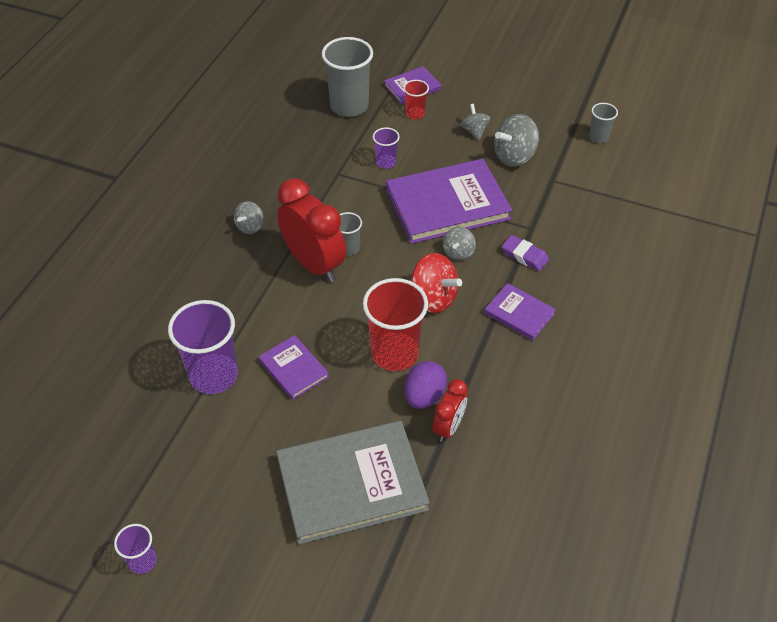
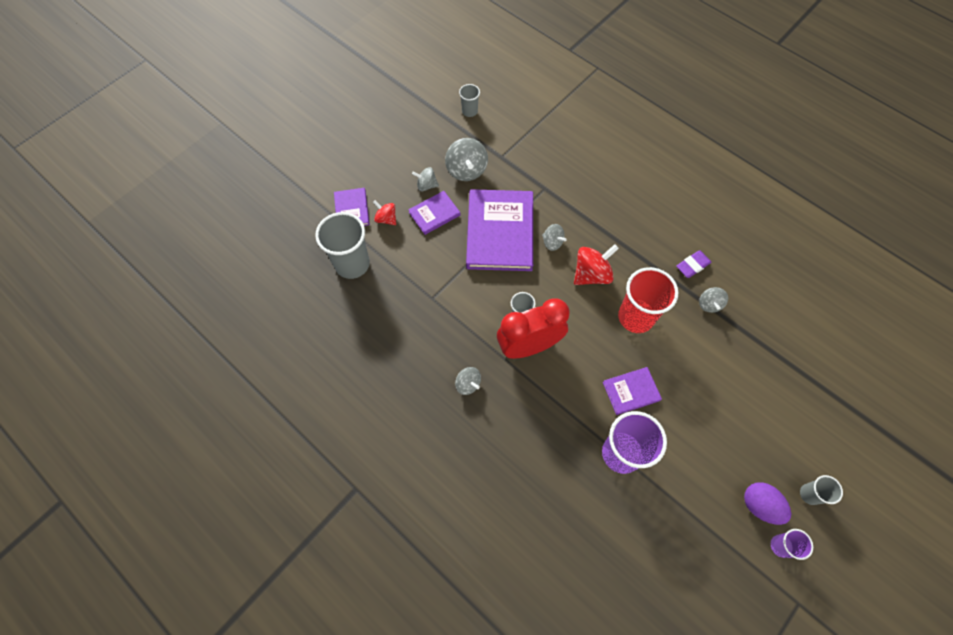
camera: 70 degrees left, 15 degrees up
grey book [276,421,430,545] -> none
purple cup [373,127,400,169] -> none
red cup [403,80,429,120] -> red spinning top [373,200,396,225]
purple egg [404,361,447,409] -> purple egg moved to [744,482,791,525]
red clock [433,379,468,442] -> grey spinning top [699,287,728,313]
purple book [484,283,556,341] -> purple book moved to [408,191,460,235]
purple eraser [502,235,549,271] -> purple eraser moved to [676,250,712,278]
none -> grey cup [800,475,843,505]

